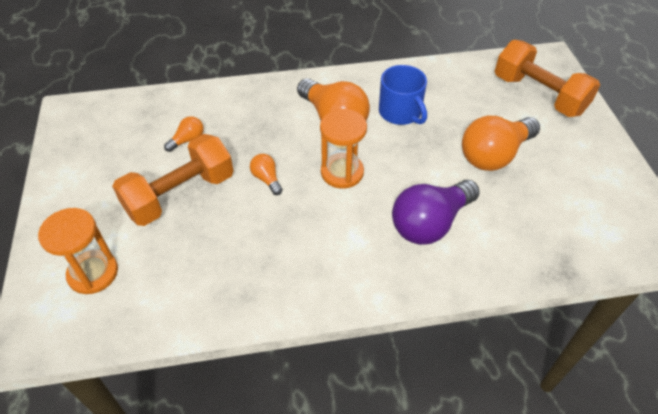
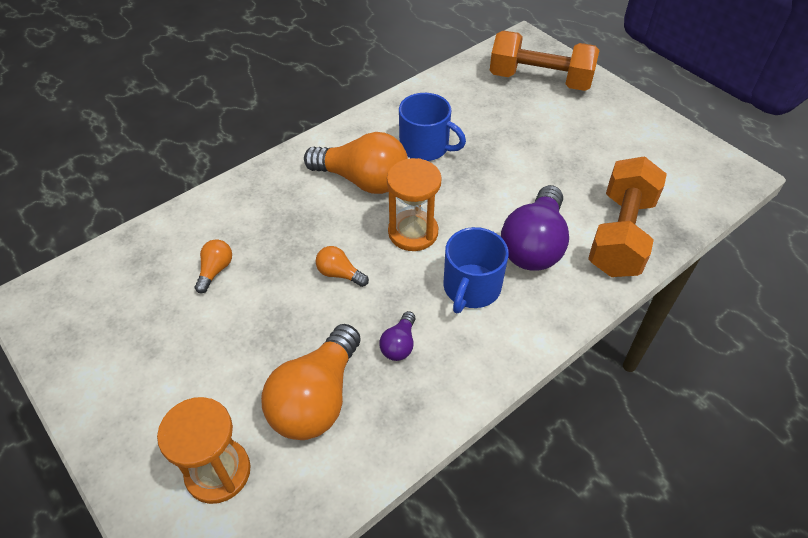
camera: 30 degrees left, 0 degrees up
orange dumbbell [112,134,234,226] -> orange dumbbell moved to [588,156,667,277]
orange light bulb [462,116,540,171] -> orange light bulb moved to [261,324,361,440]
none -> purple light bulb [379,311,416,361]
none -> blue mug [443,227,509,313]

